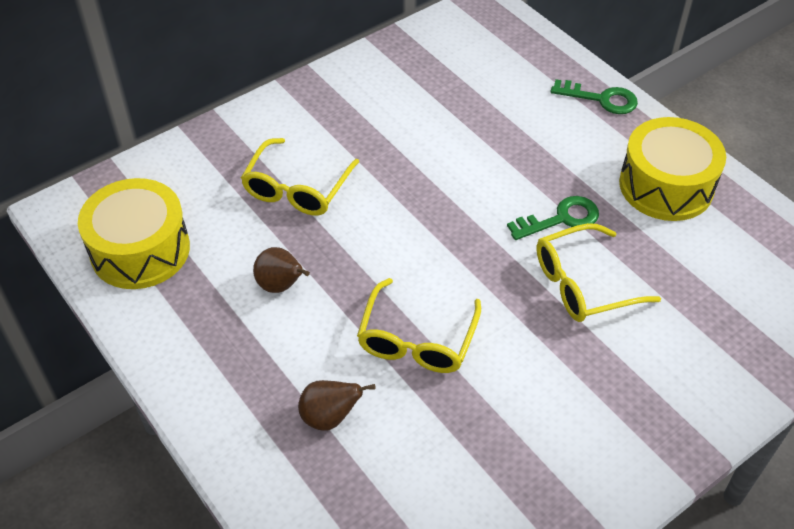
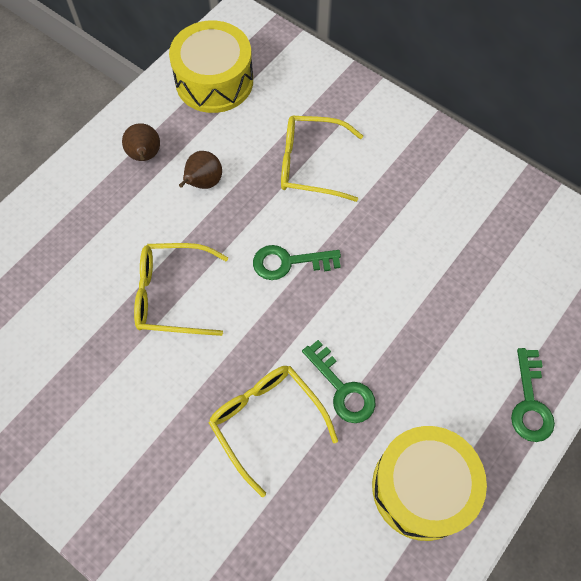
camera: 75 degrees right, 15 degrees up
brown pear [298,380,376,431] -> brown pear moved to [122,123,160,161]
none -> green key [253,245,341,280]

